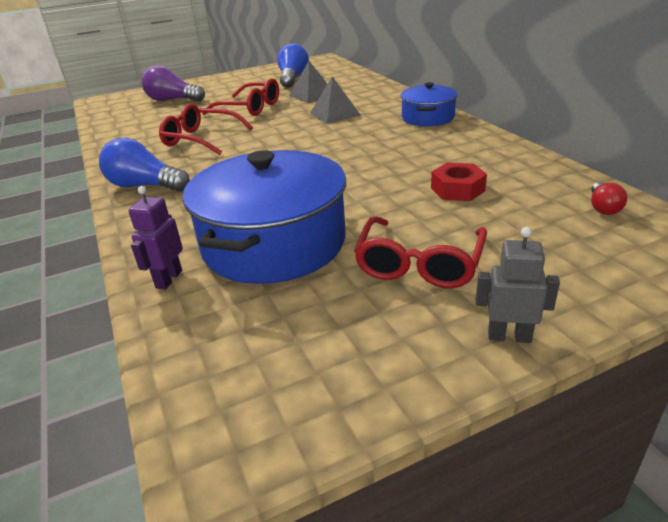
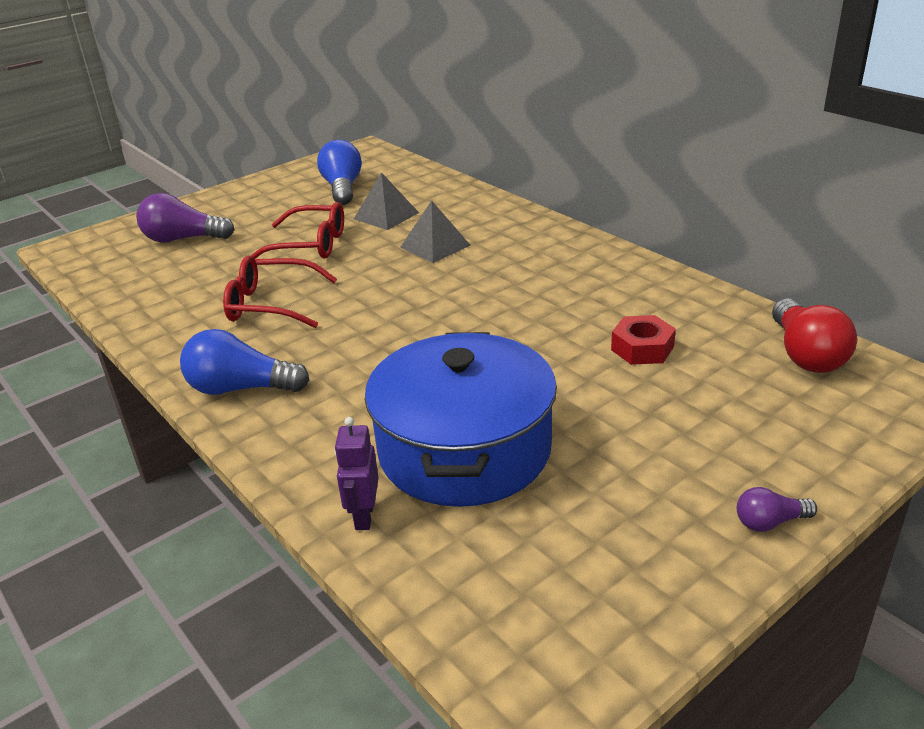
camera: 15 degrees left, 0 degrees up
red glasses [354,216,487,288] -> none
blue pot [400,82,458,126] -> none
grey robot [476,227,560,343] -> purple light bulb [737,487,817,532]
red light bulb [591,182,627,215] -> red light bulb [772,298,857,373], size x1.90

